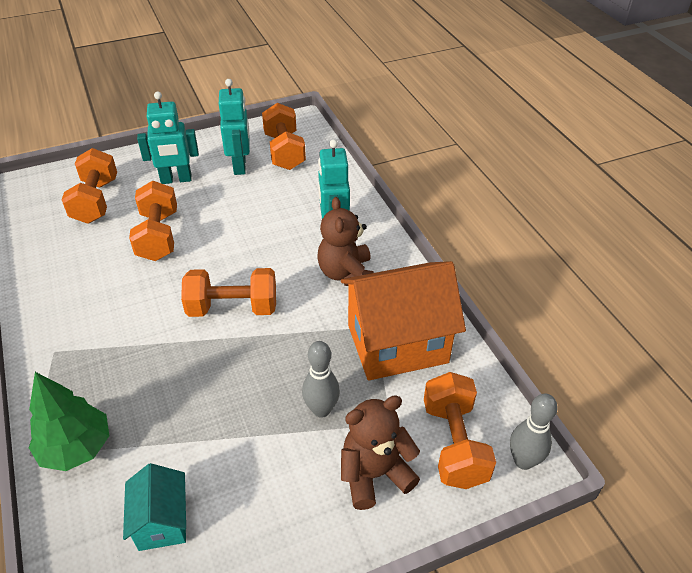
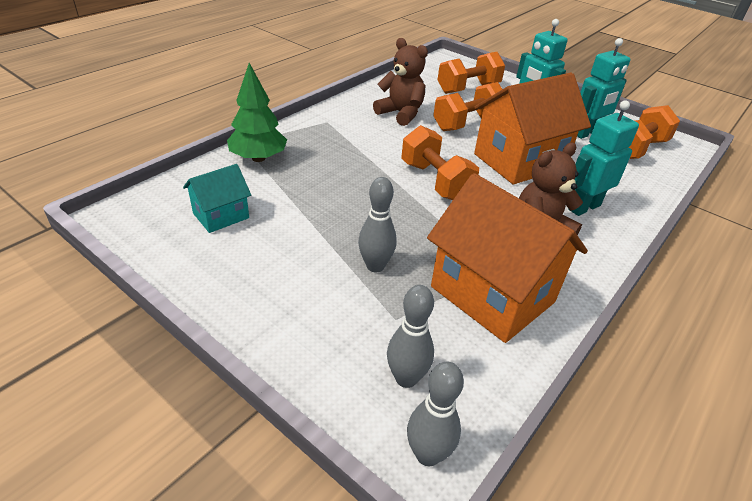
camera: 60 degrees right, 5 degrees down
brown teddy bear [341,395,420,510] -> brown teddy bear moved to [373,38,428,126]
orange dumbbell [424,372,496,489] -> grey bowling pin [387,285,434,388]
none -> orange house [474,72,591,185]

